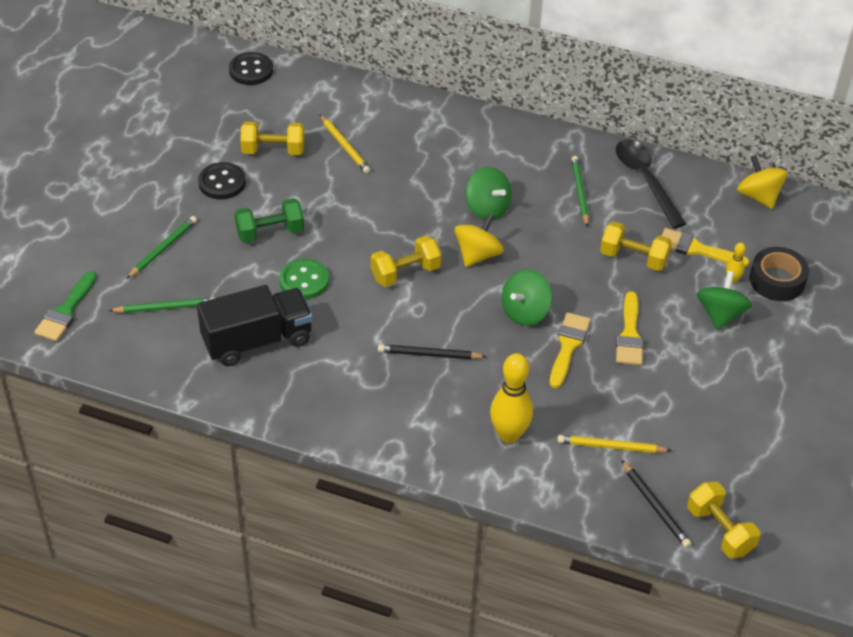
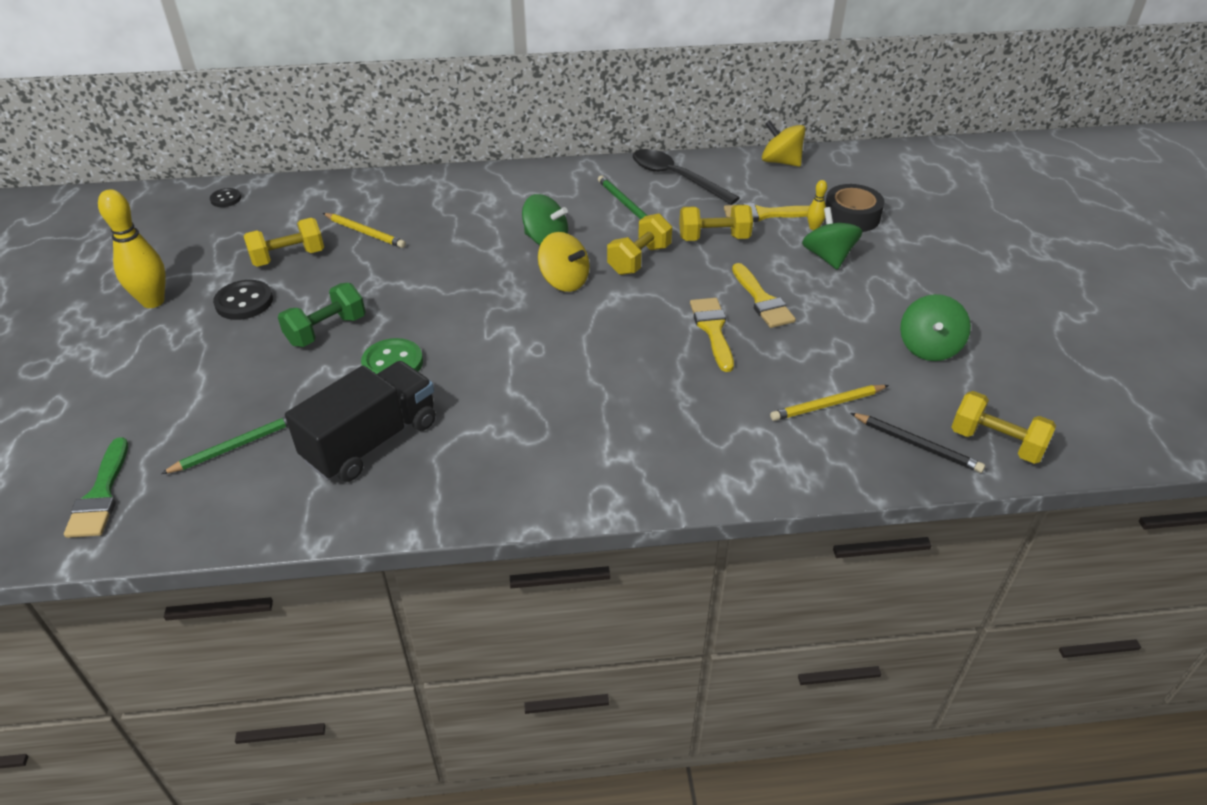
camera: 25 degrees left, 5 degrees down
green pencil [126,216,197,279] -> none
black button [229,52,273,85] -> black button [210,188,241,207], size x0.61
yellow dumbbell [371,236,442,287] -> yellow dumbbell moved to [607,213,672,275]
black pencil [378,344,487,359] -> none
yellow spinning top [455,213,504,267] -> yellow spinning top turned 120 degrees clockwise [538,232,590,292]
yellow bowling pin [490,353,533,443] -> yellow bowling pin moved to [98,189,165,308]
green spinning top [502,269,552,326] -> green spinning top moved to [900,294,971,361]

